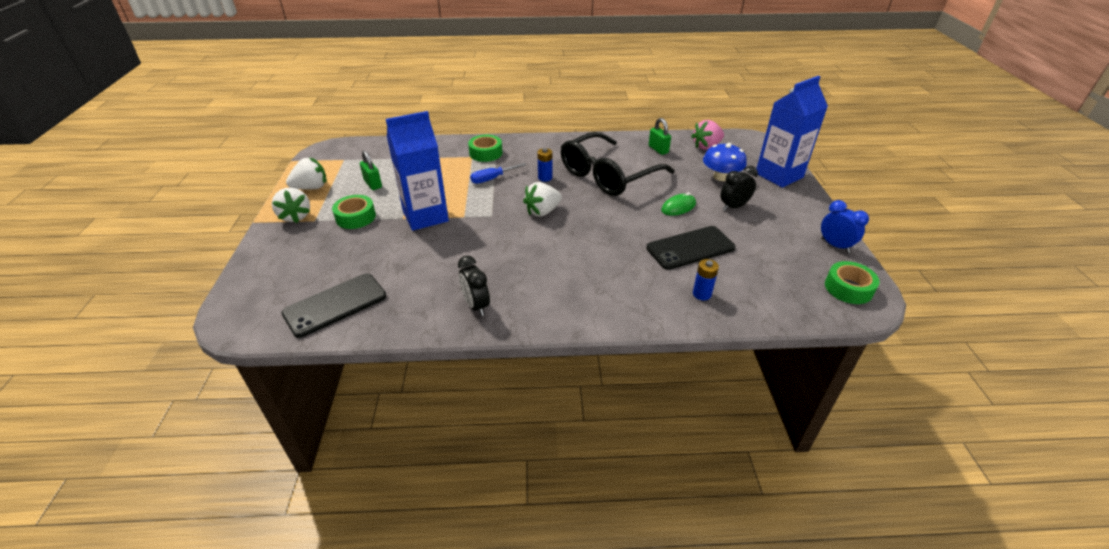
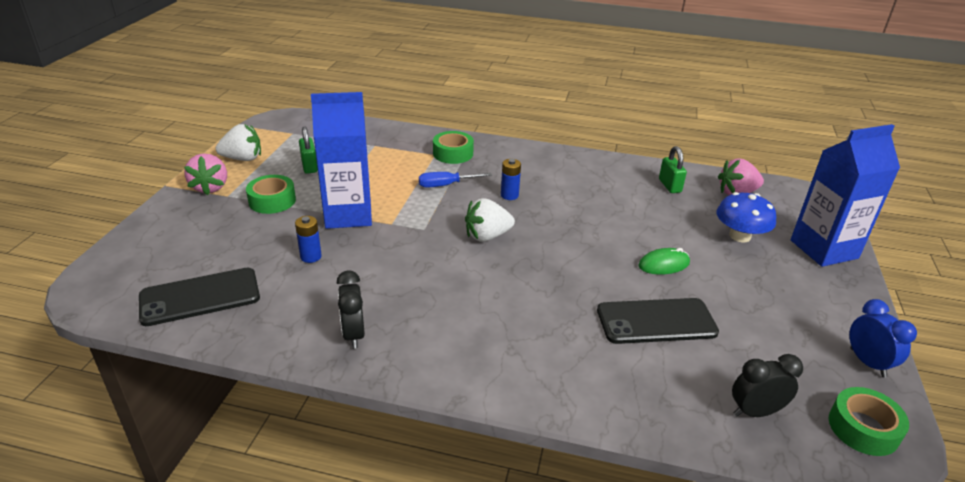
camera: 15 degrees right, 5 degrees down
white strawberry [272,188,310,223] -> pink strawberry [184,154,227,195]
black glasses [561,132,675,196] -> none
blue battery [693,259,719,300] -> blue battery moved to [295,216,322,263]
black clock [721,166,758,211] -> black clock moved to [732,354,803,417]

